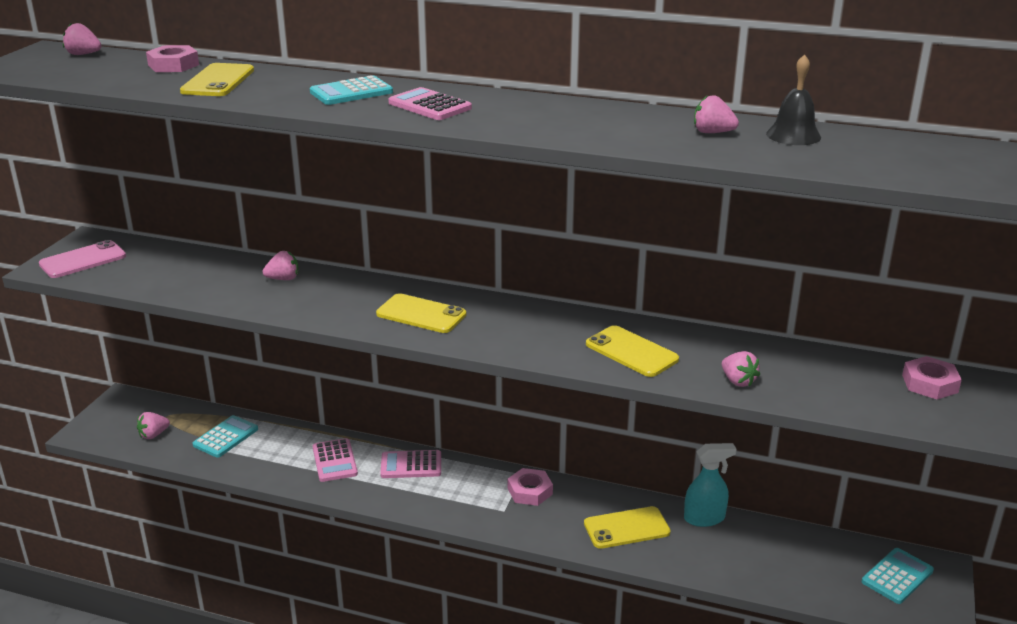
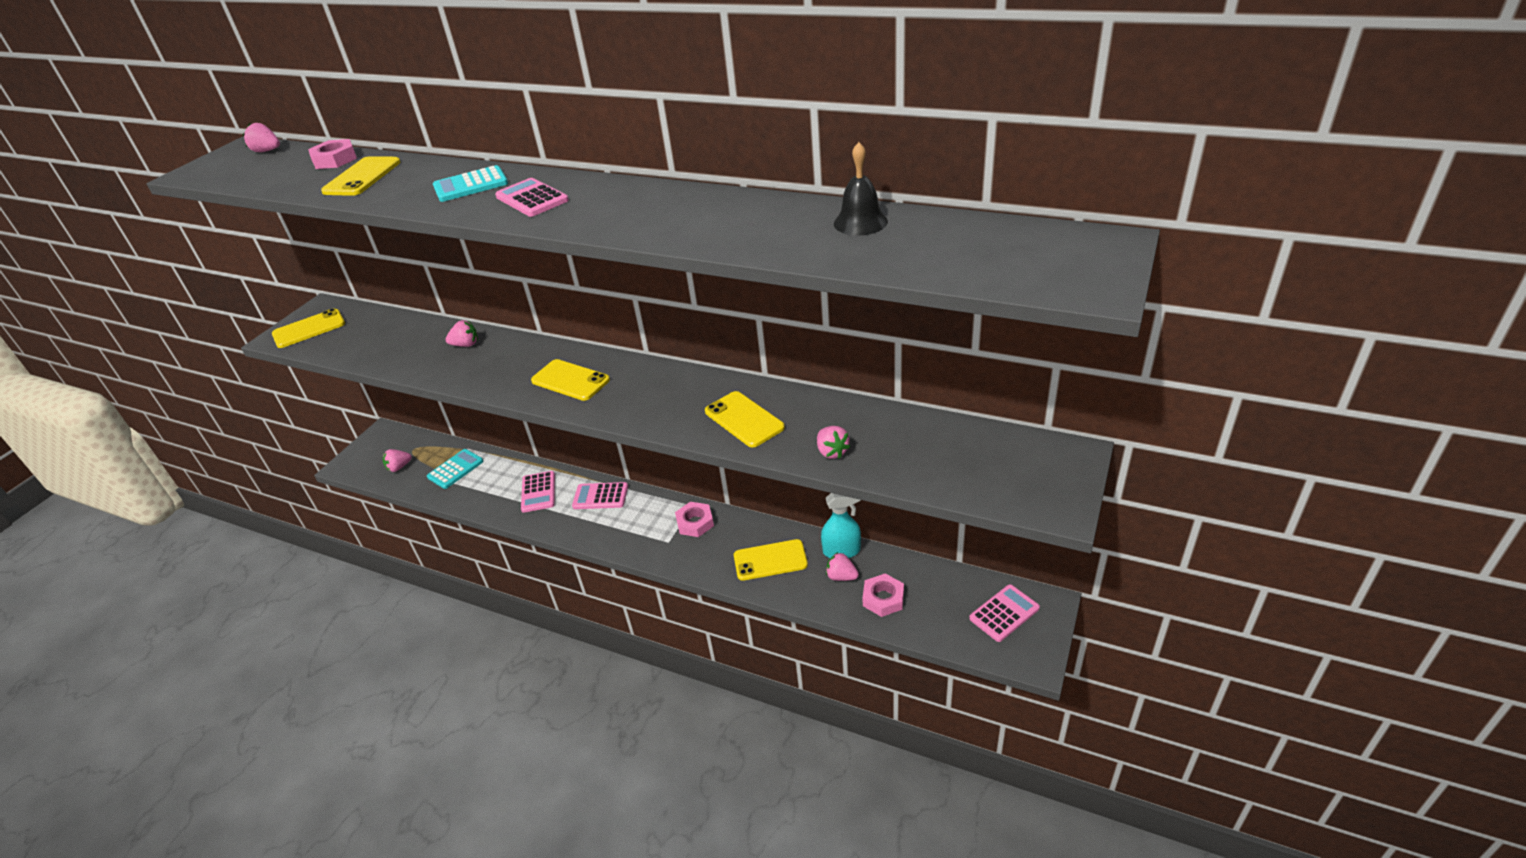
camera: 10 degrees right, 10 degrees up
pink phone [39,240,126,278] -> yellow phone [272,308,345,348]
pink strawberry [694,95,739,133] -> pink strawberry moved to [826,552,859,581]
turquoise calculator [862,548,934,604] -> pink calculator [969,584,1040,642]
pink nut [902,356,962,399] -> pink nut moved to [863,574,904,617]

